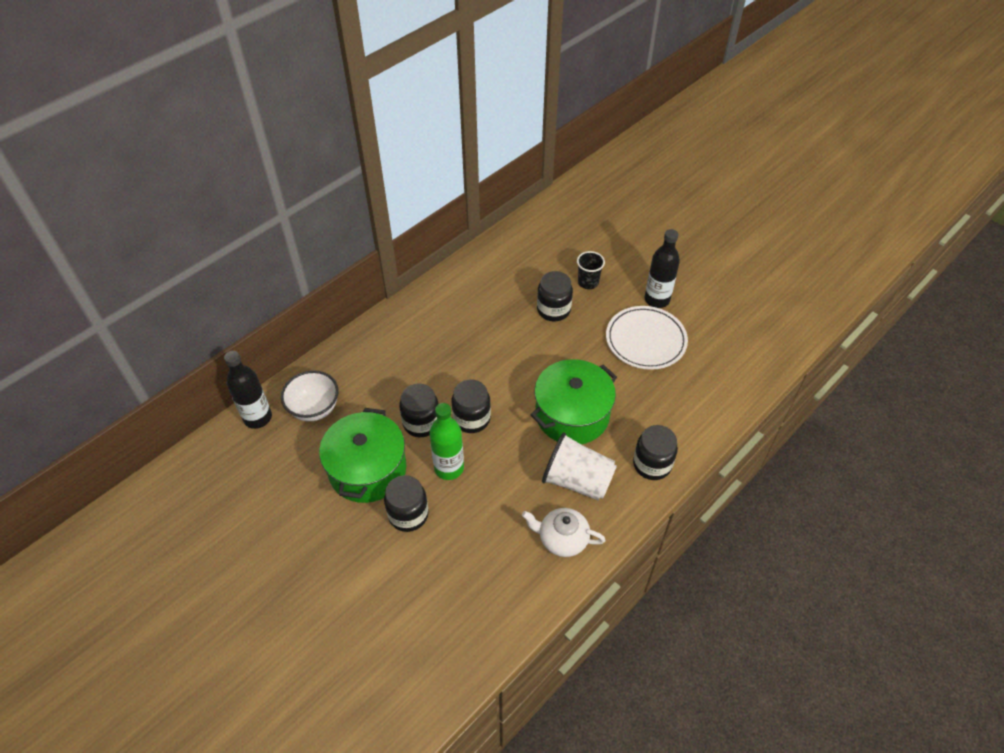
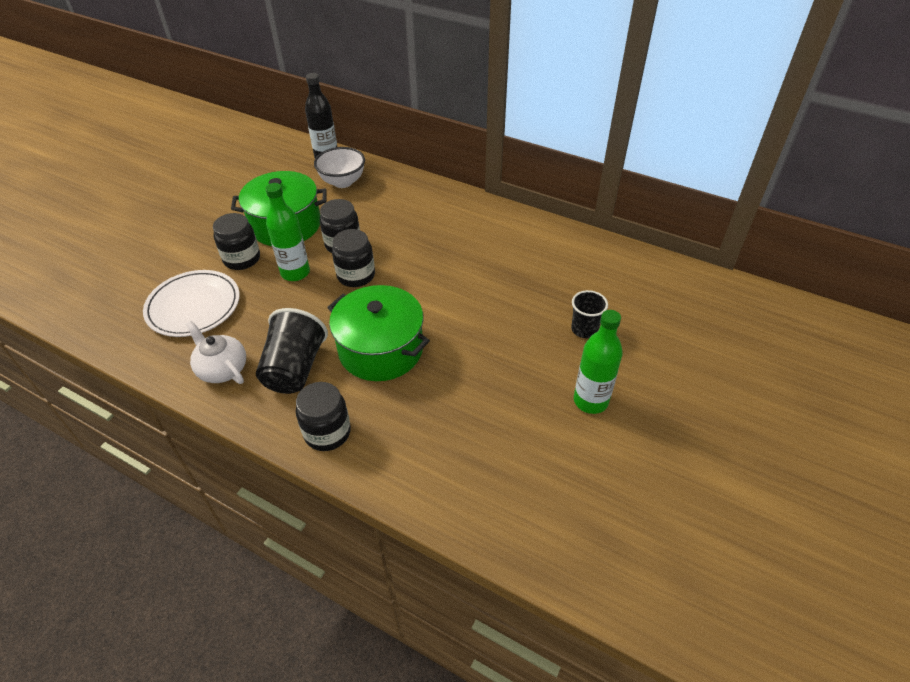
camera: 75 degrees right, 5 degrees down
white teapot [522,508,606,557] -> white teapot turned 45 degrees counterclockwise [186,321,246,384]
black jar [537,271,573,321] -> none
white cup [542,432,617,501] -> black cup [256,308,328,394]
white plate [606,306,688,370] -> white plate moved to [143,270,240,337]
black bottle [645,229,680,308] -> green bottle [574,310,623,414]

